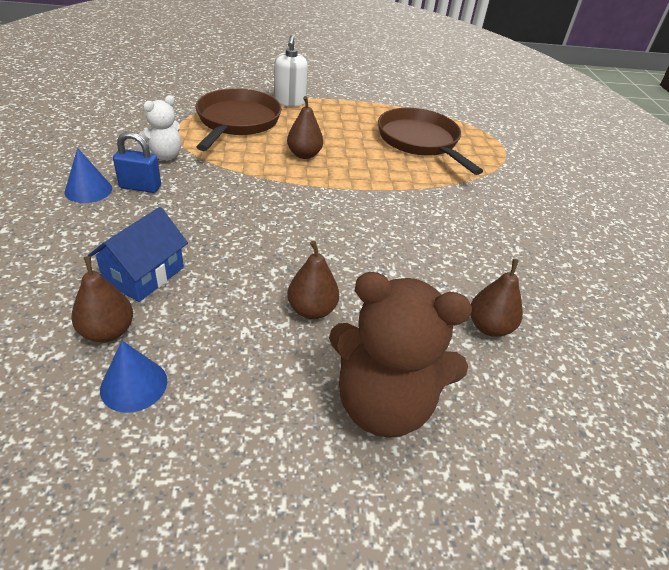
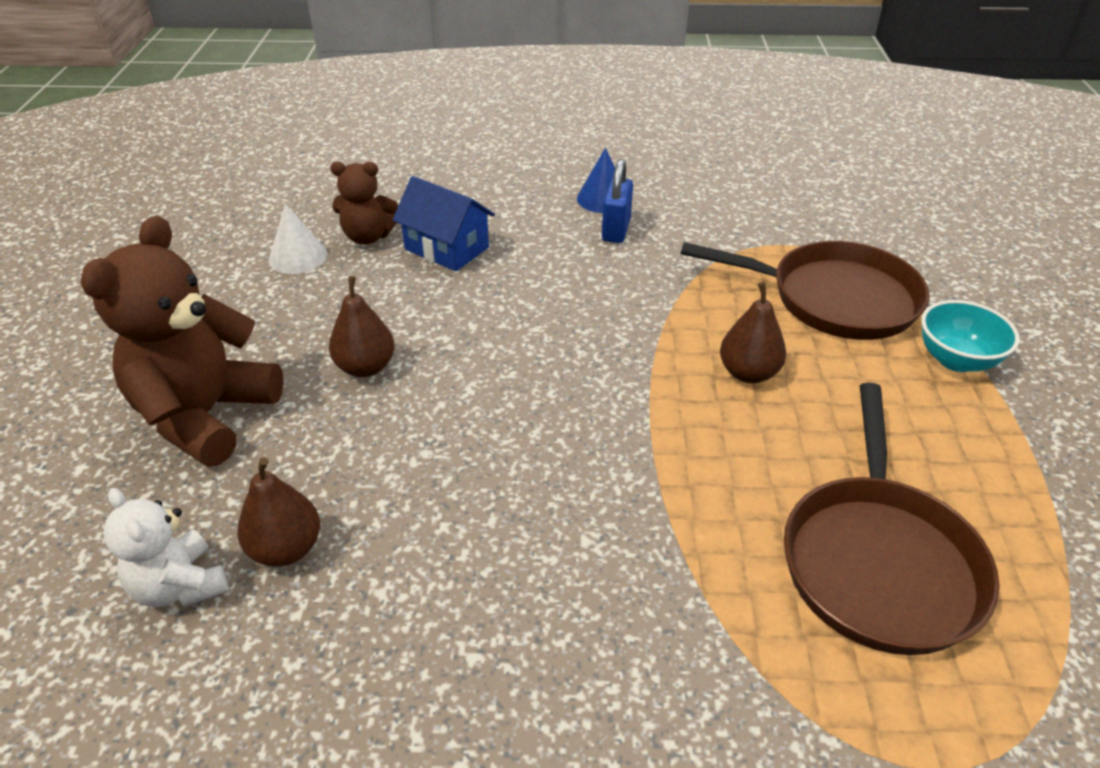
camera: 100 degrees right, 0 degrees up
brown pear [71,256,133,342] -> brown teddy bear [330,162,398,244]
blue cone [100,341,167,413] -> white cone [269,204,327,274]
white teddy bear [136,95,181,160] -> white teddy bear moved to [103,488,228,607]
white soap dispenser [274,35,308,107] -> turquoise bowl [921,300,1020,372]
brown pan [378,108,483,175] -> brown pan turned 120 degrees clockwise [784,383,1000,655]

